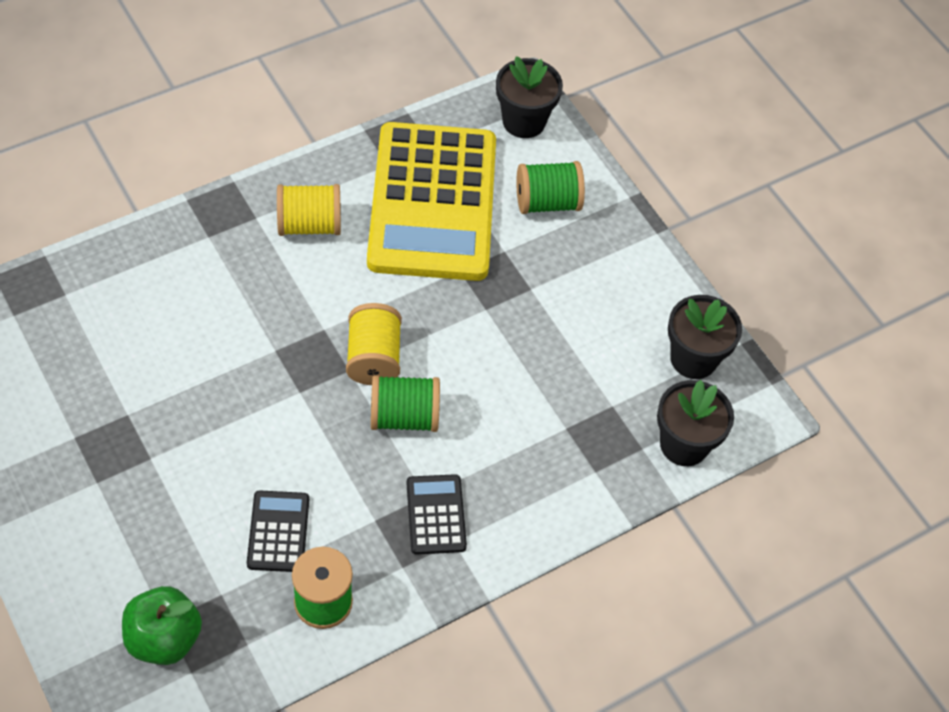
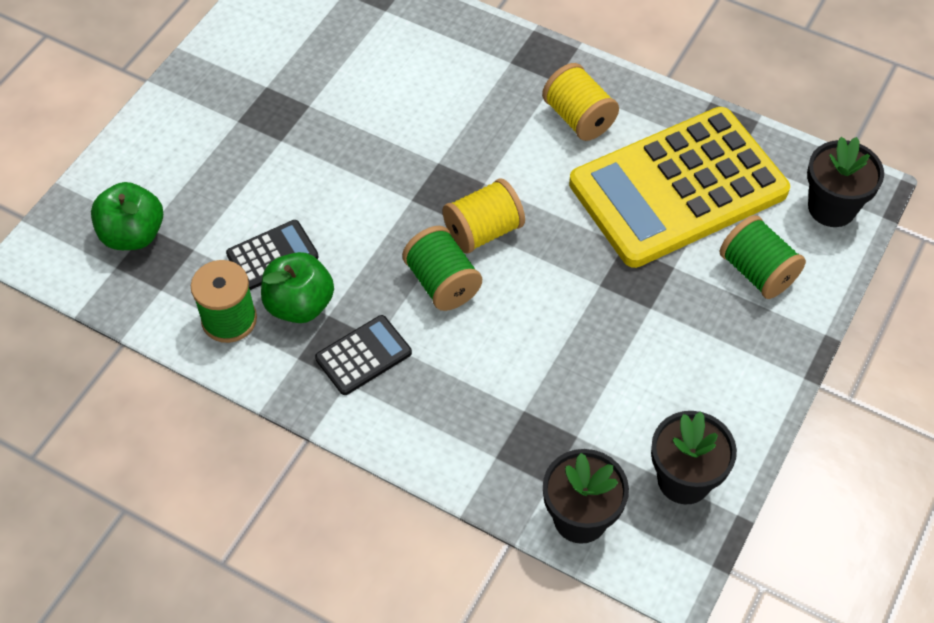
camera: 65 degrees right, 0 degrees up
none -> green apple [261,252,334,323]

